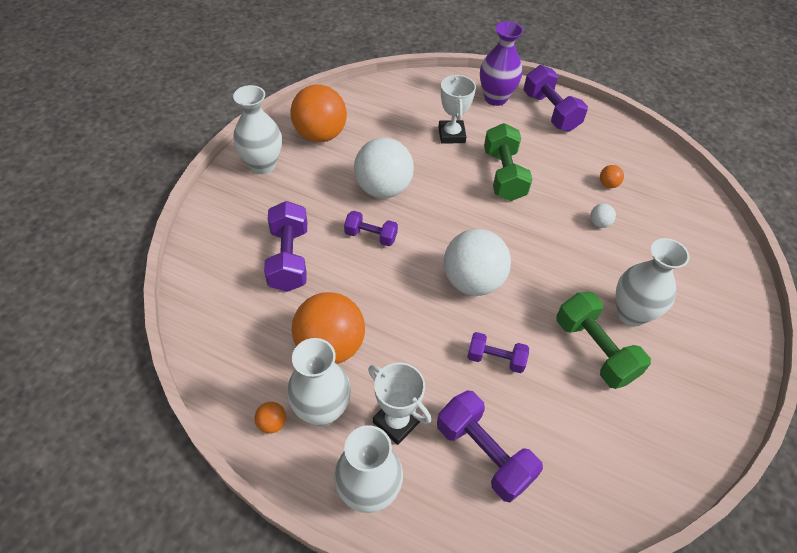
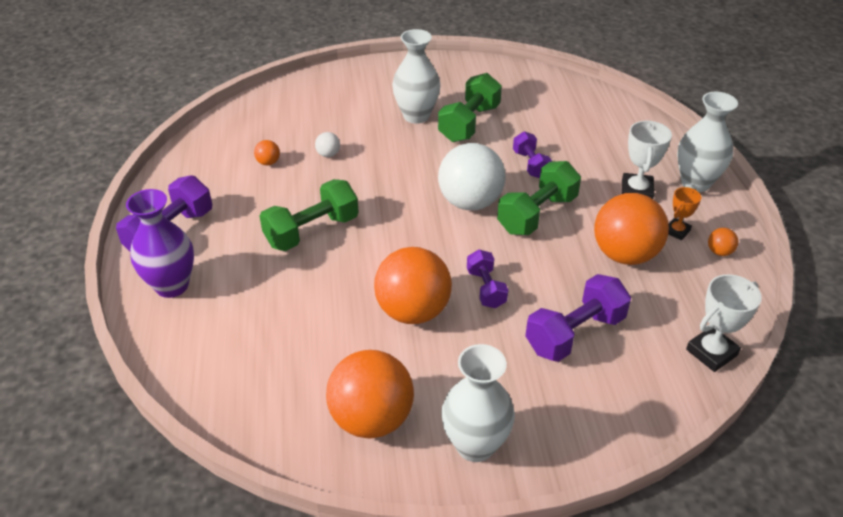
camera: 120 degrees left, 10 degrees down
white vase [287,338,351,426] -> orange trophy [668,187,701,241]
white ball [354,137,414,198] -> orange ball [374,247,452,324]
purple dumbbell [437,390,543,502] -> none
white trophy [438,74,476,144] -> white trophy moved to [686,274,762,372]
none -> green dumbbell [497,161,581,235]

